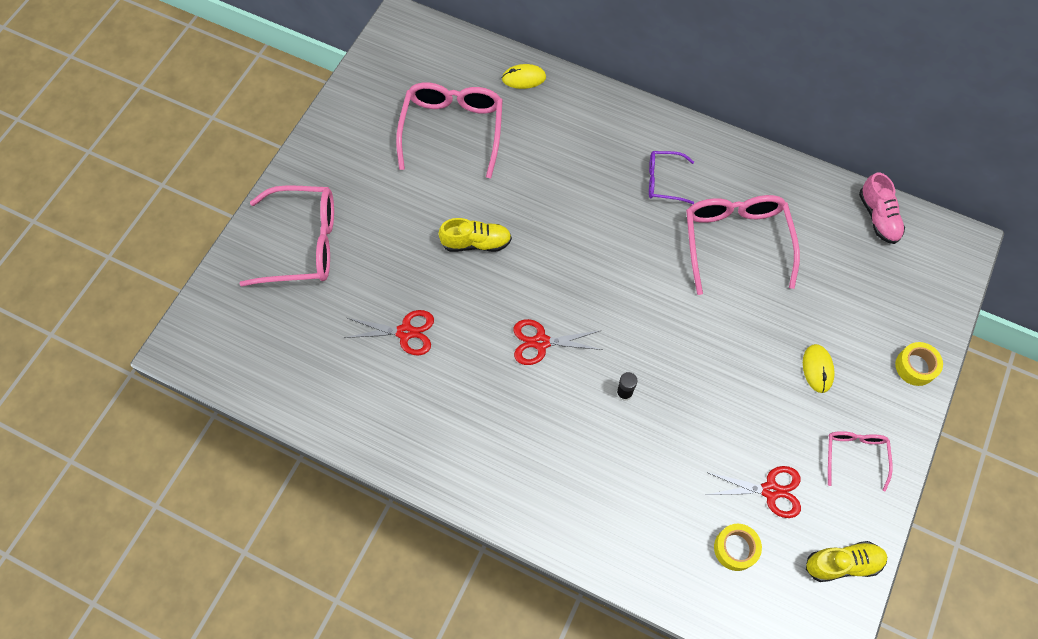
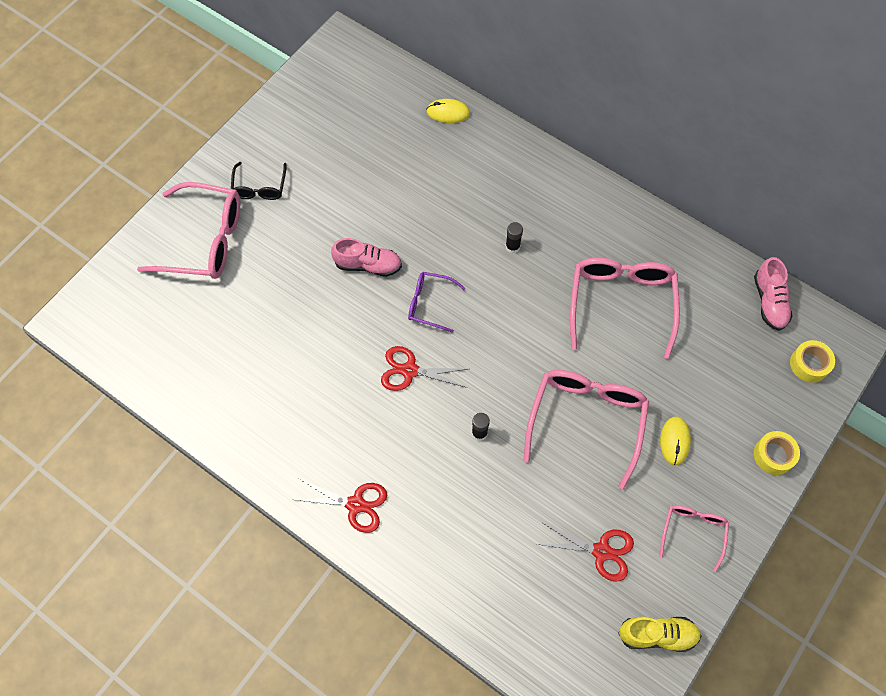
camera: 10 degrees right, 0 degrees up
red scissors [344,310,434,355] -> red scissors moved to [294,479,387,533]
pink glasses [396,82,503,178] -> pink glasses moved to [524,370,649,489]
yellow shoe [438,218,512,252] -> pink shoe [331,238,402,277]
purple glasses [649,151,694,204] -> purple glasses moved to [408,272,466,333]
yellow tape [714,524,762,571] -> yellow tape moved to [790,340,835,383]
none -> black glasses [231,162,287,200]
none -> black glue stick [505,222,523,253]

